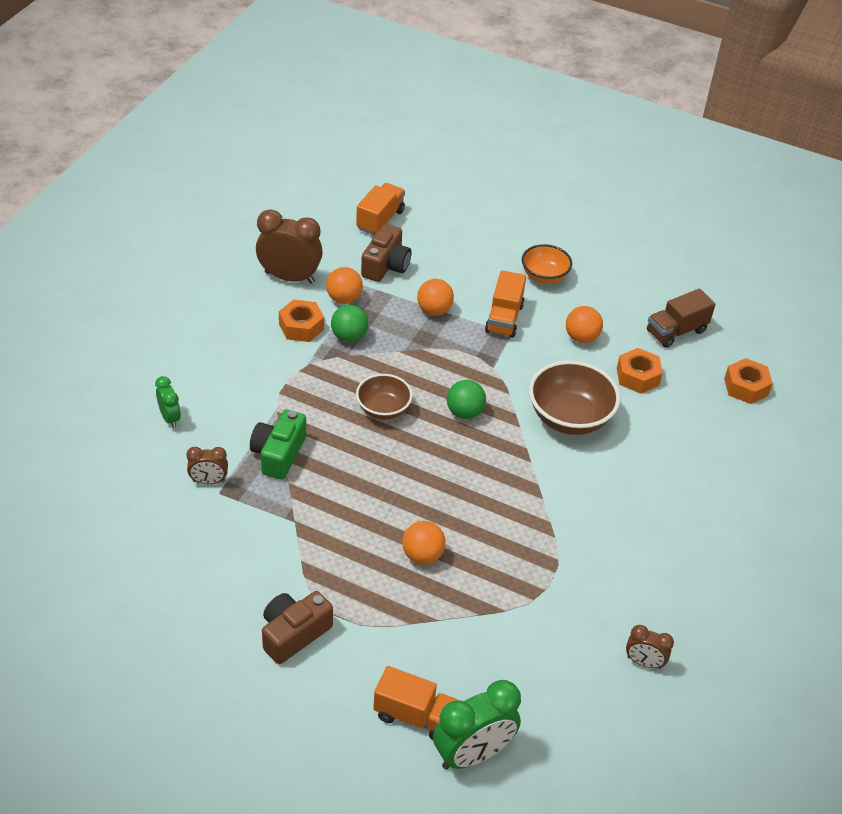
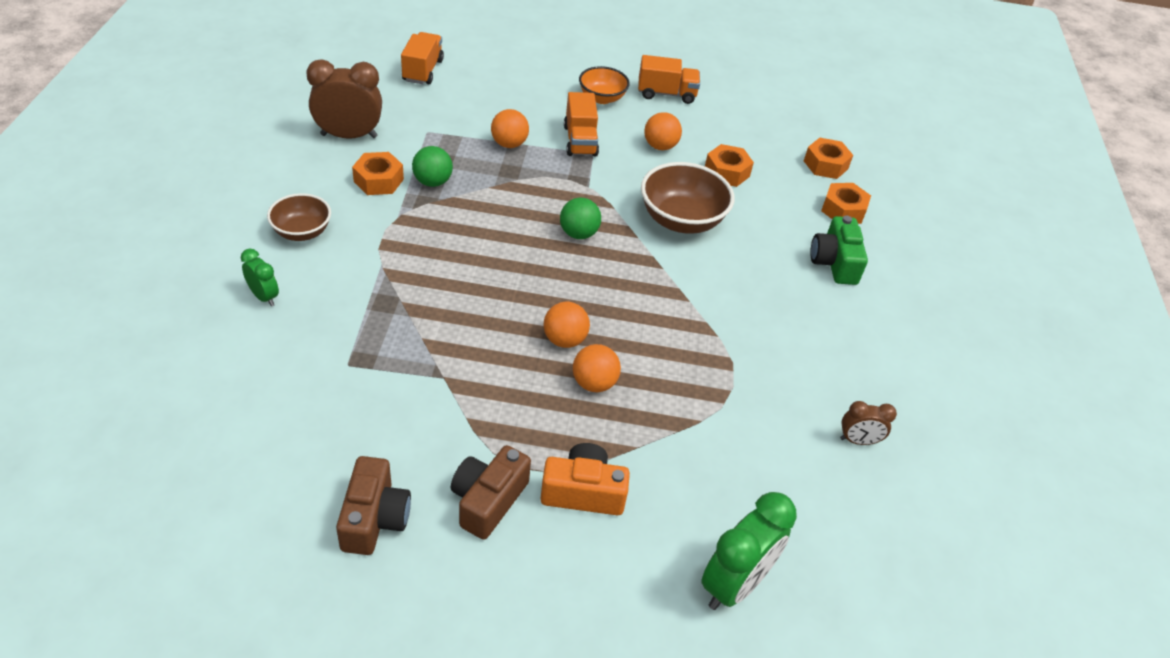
camera: 20 degrees left, 0 degrees up
brown clock [186,447,228,484] -> none
green camera [250,409,306,480] -> green camera moved to [810,215,868,285]
orange ball [326,267,363,304] -> orange ball moved to [543,302,590,348]
brown bowl [356,374,413,420] -> brown bowl moved to [267,193,331,241]
brown camera [361,224,411,282] -> brown camera moved to [336,456,411,555]
orange truck [373,666,458,740] -> orange truck moved to [638,55,700,104]
brown truck [647,289,715,348] -> none
none -> orange camera [540,443,630,515]
none -> orange nut [821,183,871,224]

